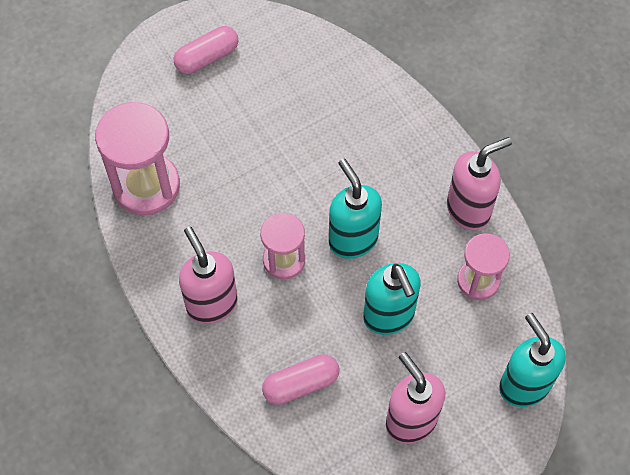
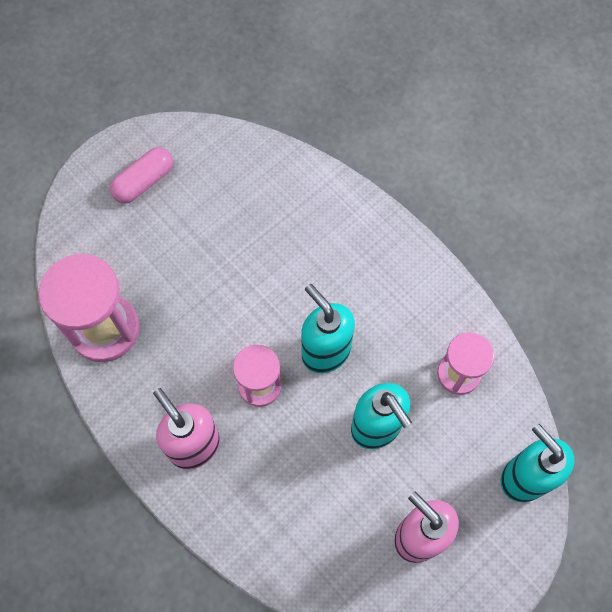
camera: 10 degrees left, 5 degrees up
pink capsule [262,354,340,405] -> none
pink soap dispenser [447,137,512,230] -> none

